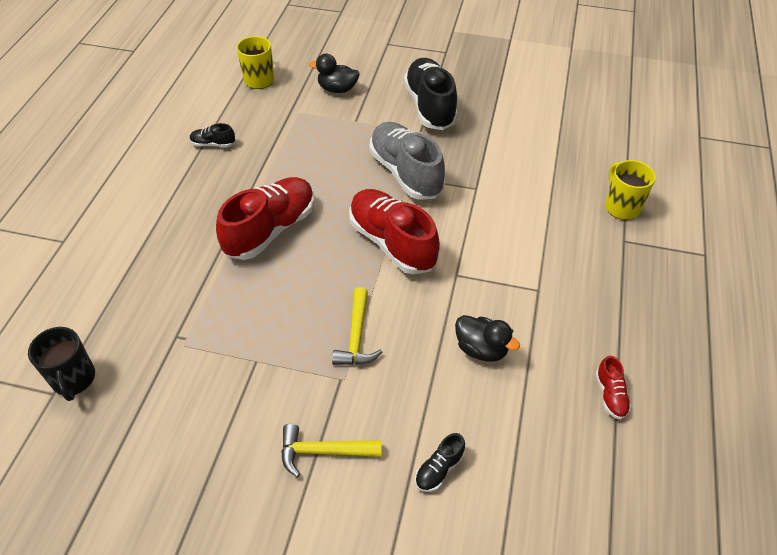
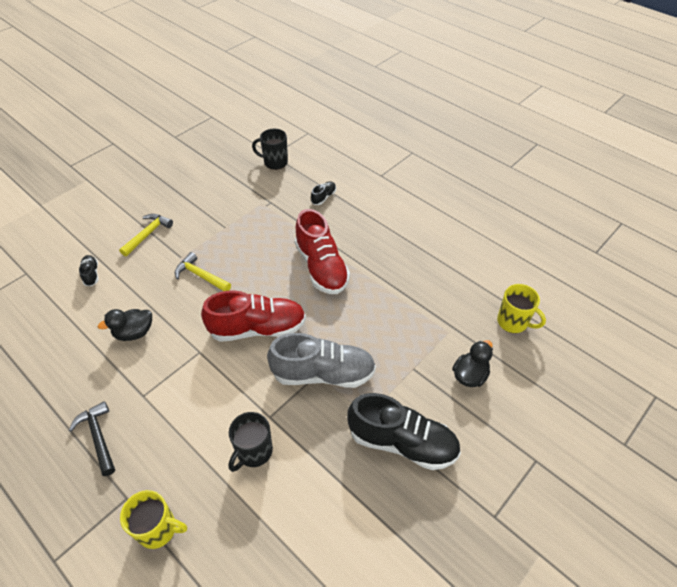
camera: 120 degrees right, 0 degrees up
black shoe [190,123,235,147] -> black shoe moved to [311,181,336,205]
red shoe [596,356,631,420] -> none
none -> black hammer [69,401,115,476]
none -> black mug [228,412,273,472]

